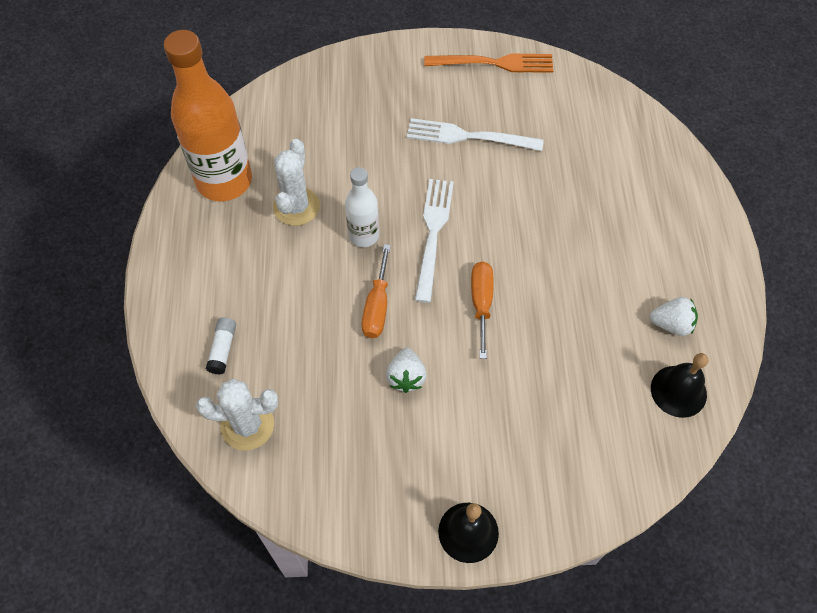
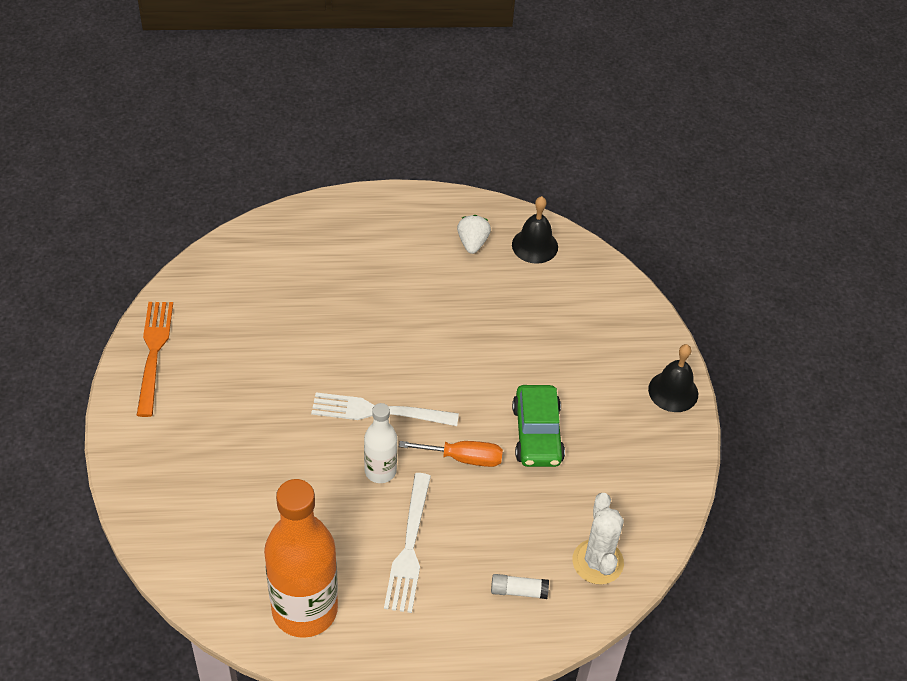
camera: 95 degrees left, 10 degrees down
white cactus [273,139,320,226] -> none
white strawberry [386,348,427,393] -> green car [512,385,565,467]
white fork [407,118,544,151] -> white fork moved to [384,473,431,613]
orange screwdriver [471,261,494,359] -> none

